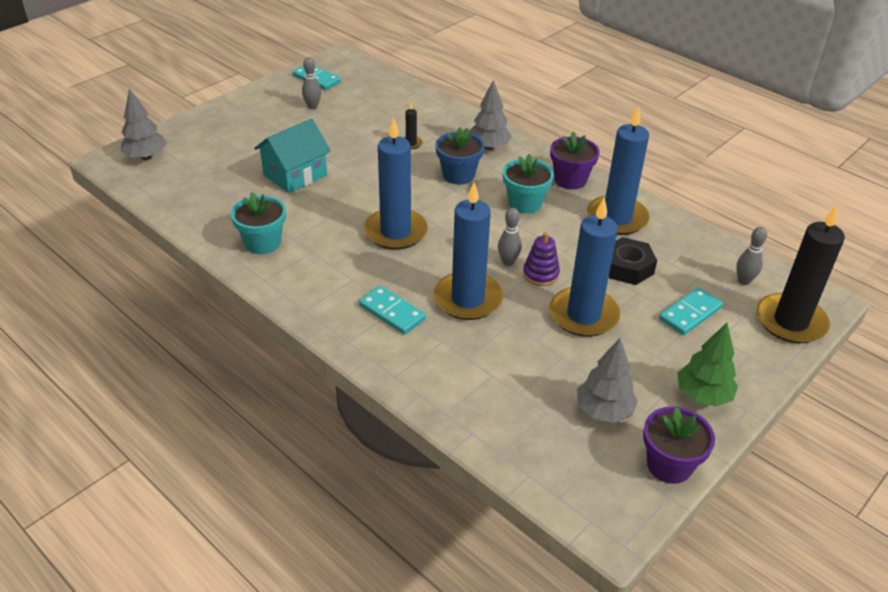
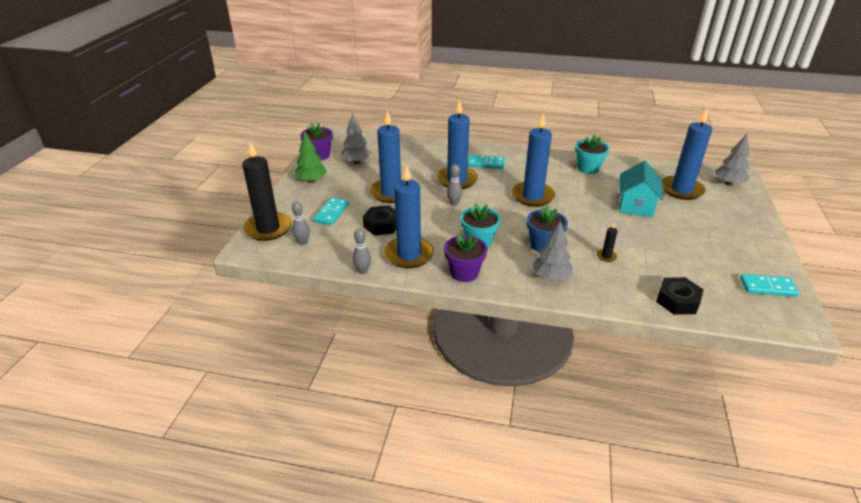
camera: 150 degrees right, 5 degrees down
grey bowling pin [302,57,321,109] -> grey bowling pin moved to [353,228,371,274]
purple stacking toy [523,232,560,286] -> none
none -> black nut [656,277,704,315]
none -> blue candle [662,108,712,200]

